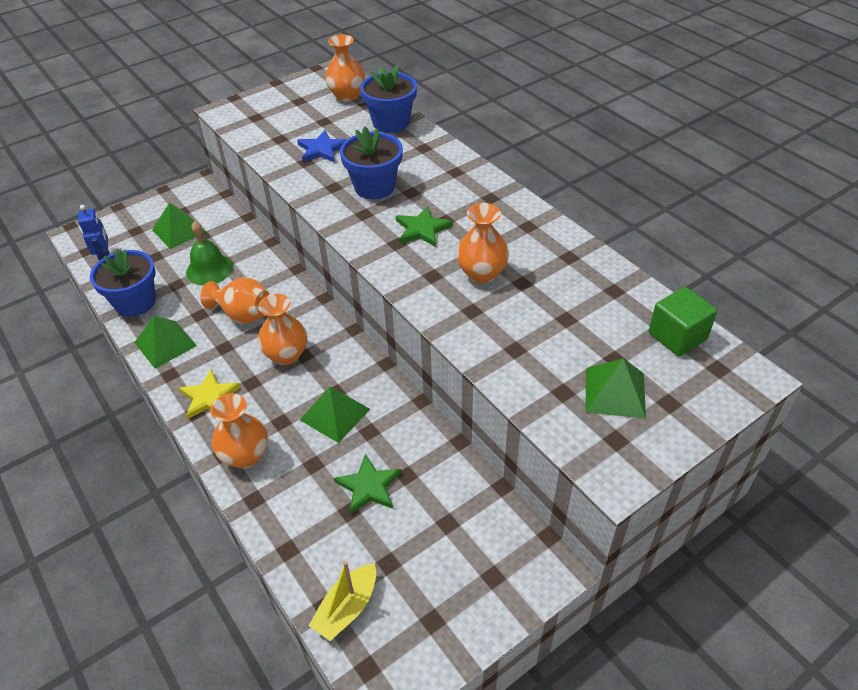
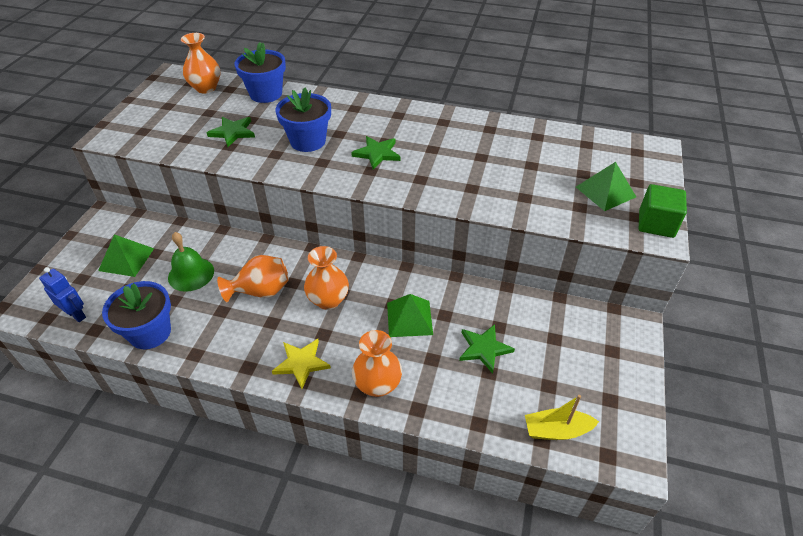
camera: 40 degrees left, 0 degrees up
green pyramid [134,316,197,369] -> none
blue star [297,130,346,162] -> green star [207,117,255,147]
yellow boat [309,561,376,641] -> yellow boat turned 90 degrees clockwise [525,395,599,440]
orange vase [456,203,509,283] -> none
green cube [649,287,717,356] -> green cube moved to [639,184,687,238]

